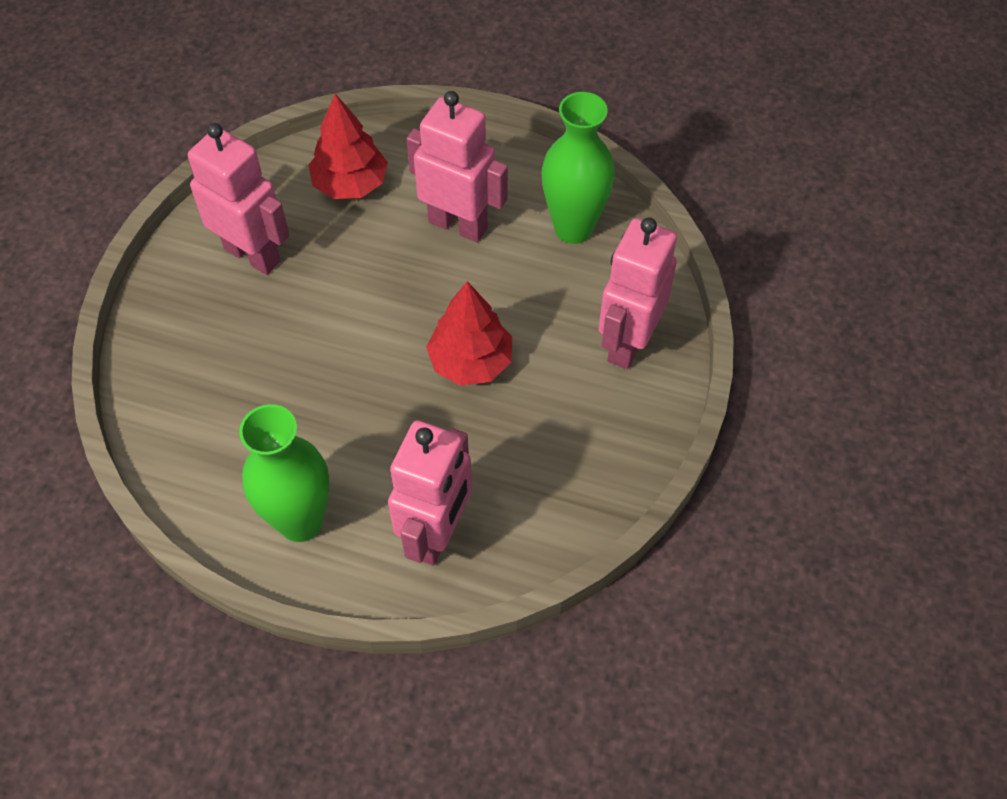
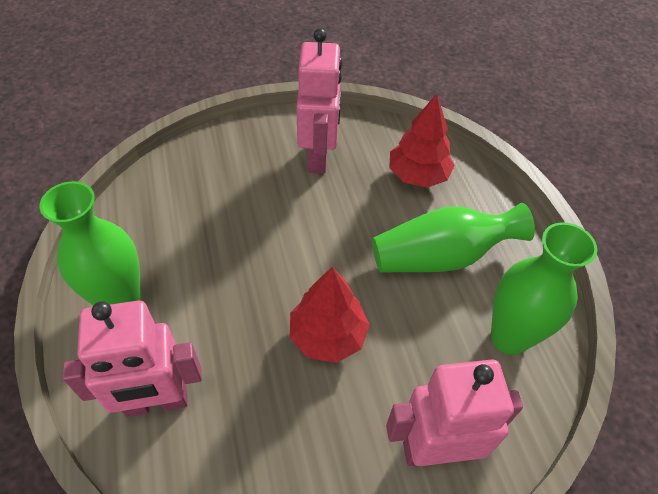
camera: 55 degrees right, 5 degrees down
pink robot [407,91,508,242] -> green vase [372,203,535,272]

